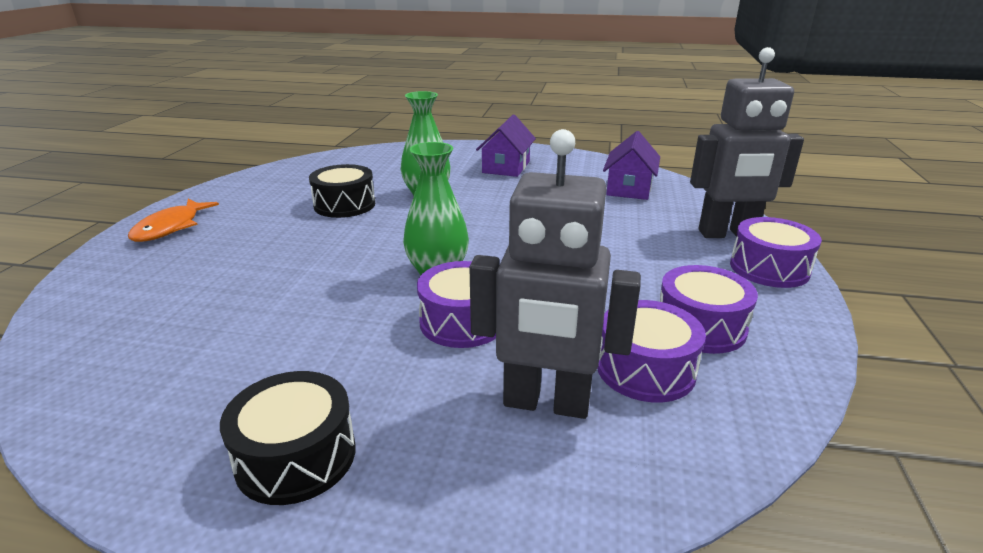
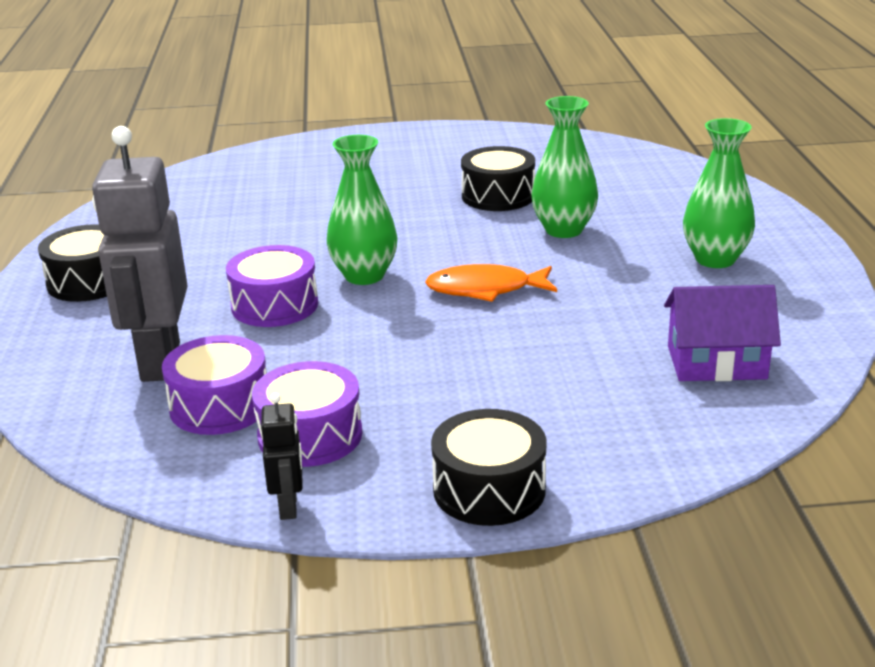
camera: 75 degrees right, 0 degrees up
orange fish [128,199,219,242] -> orange fish moved to [425,264,557,302]
purple house [476,115,536,177] -> green vase [683,118,755,268]
grey robot [690,47,804,238] -> none
purple drum [730,217,822,288] -> black drum [431,409,547,526]
none -> black robot [261,393,303,520]

